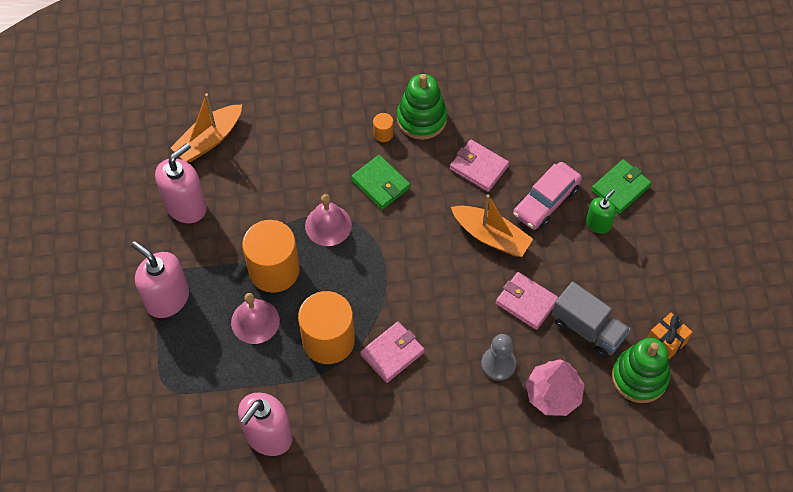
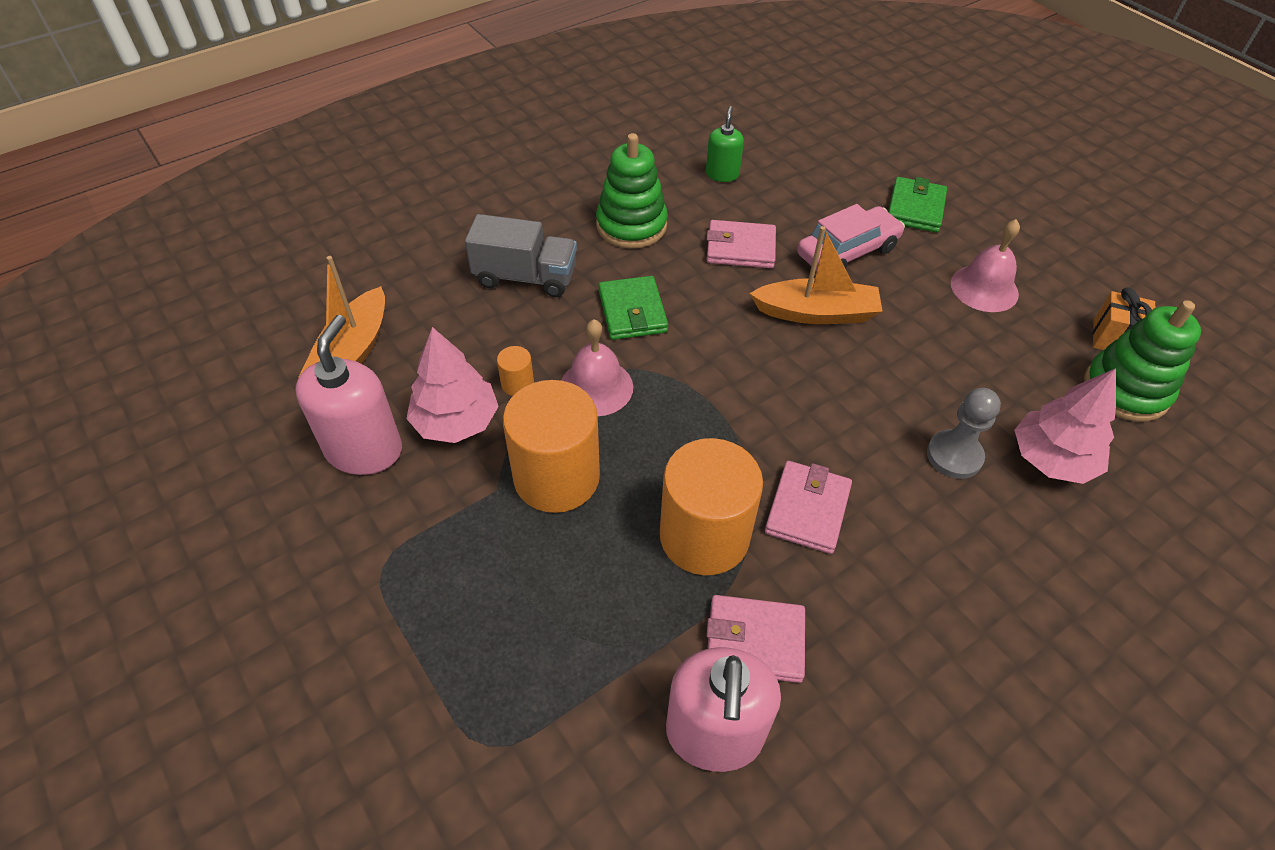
camera: 30 degrees left, 10 degrees down
pink soap dispenser [131,241,189,318] -> none
pink bell [231,293,280,344] -> pink bell moved to [951,219,1020,312]
green wallet [351,155,410,210] -> green wallet turned 60 degrees clockwise [598,276,668,340]
orange cylinder [373,113,394,142] -> orange cylinder moved to [497,346,534,396]
pink wallet [496,272,559,330] -> pink wallet moved to [706,595,805,683]
pink car [513,162,582,230] -> pink car turned 135 degrees counterclockwise [797,204,905,271]
grey truck [552,281,631,358] -> grey truck moved to [465,214,577,297]
green soap dispenser [586,189,616,234] -> green soap dispenser moved to [706,106,744,182]
none -> pink tree [406,327,499,443]

